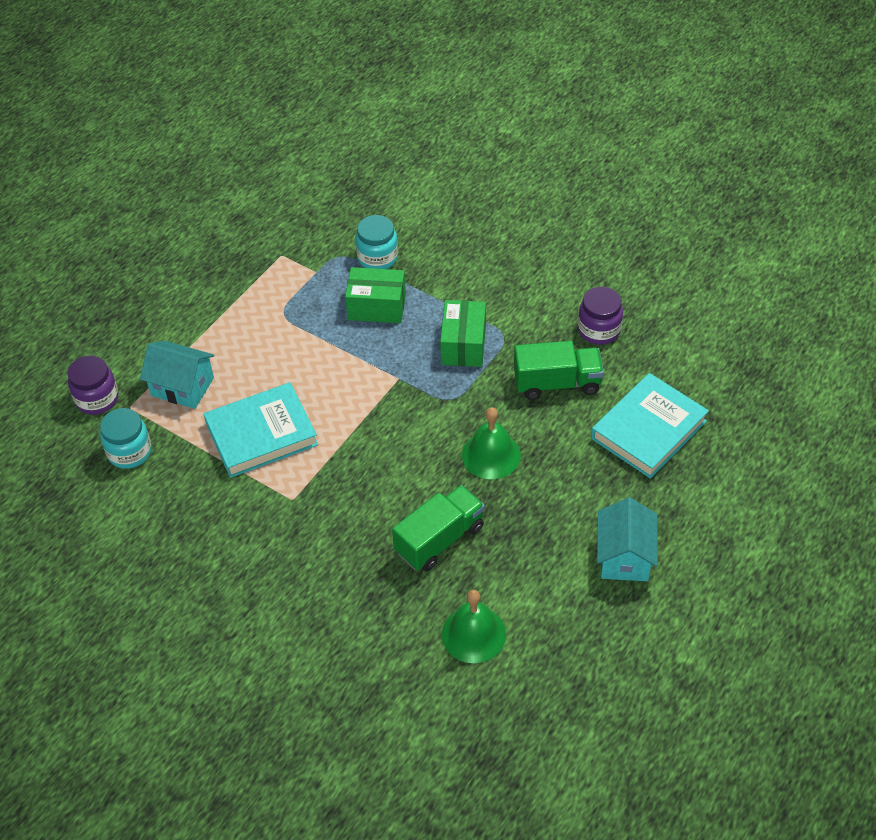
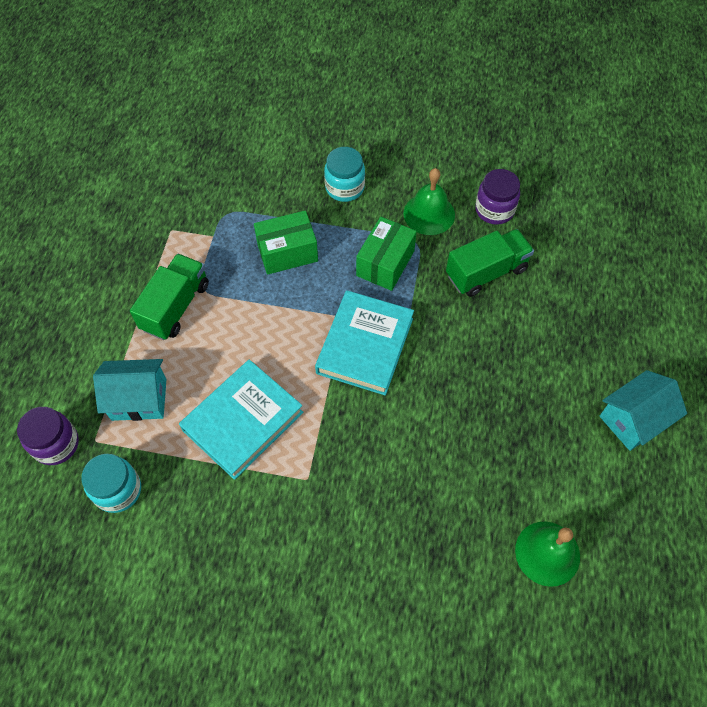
camera: 25 degrees left, 10 degrees up
turquoise jar [356,215,398,269] -> turquoise jar moved to [324,147,365,202]
green truck [392,485,485,571] -> green truck moved to [130,254,209,340]
green box [440,300,486,367] -> green box turned 45 degrees clockwise [356,217,417,291]
green bell [462,407,521,479] -> green bell moved to [404,168,455,235]
turquoise book [591,373,709,479] -> turquoise book moved to [315,290,414,396]
turquoise house [597,497,658,581] -> turquoise house turned 75 degrees clockwise [599,370,687,451]

